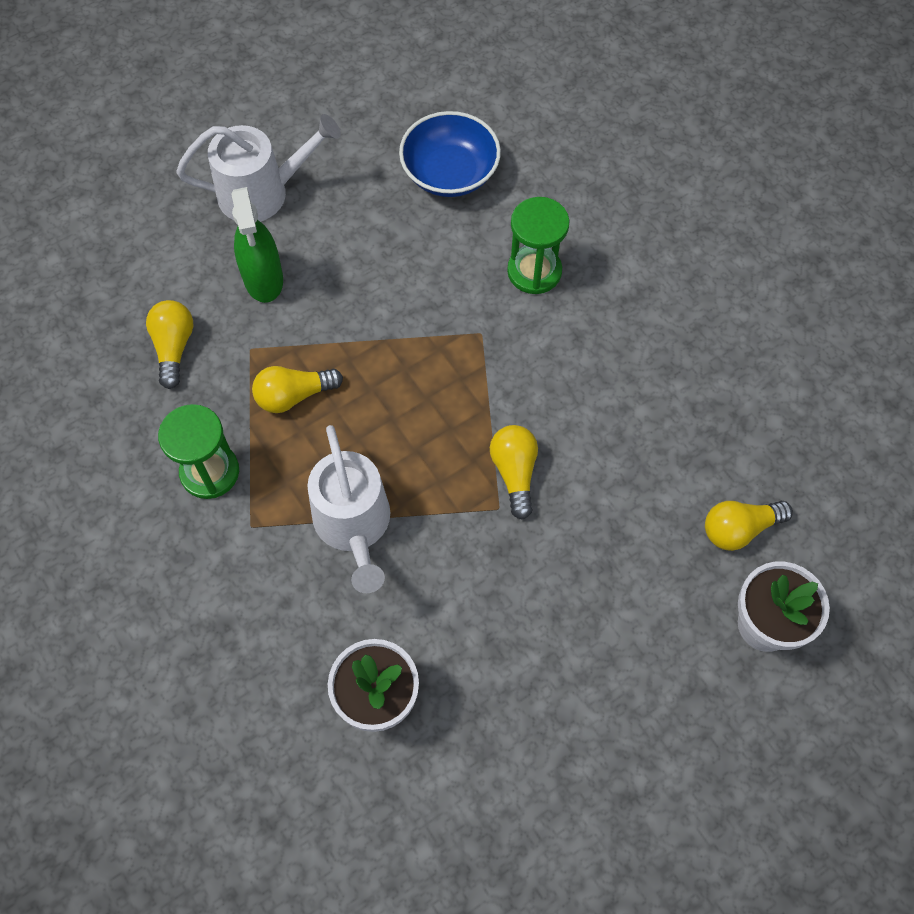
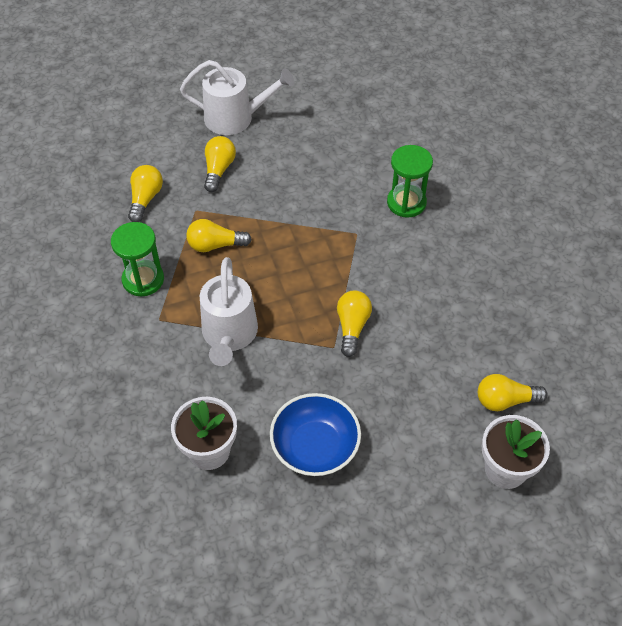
camera: 15 degrees right, 10 degrees down
green spray bottle [231,187,283,303] -> yellow light bulb [204,136,236,192]
blue bowl [399,111,501,197] -> blue bowl moved to [270,393,361,476]

